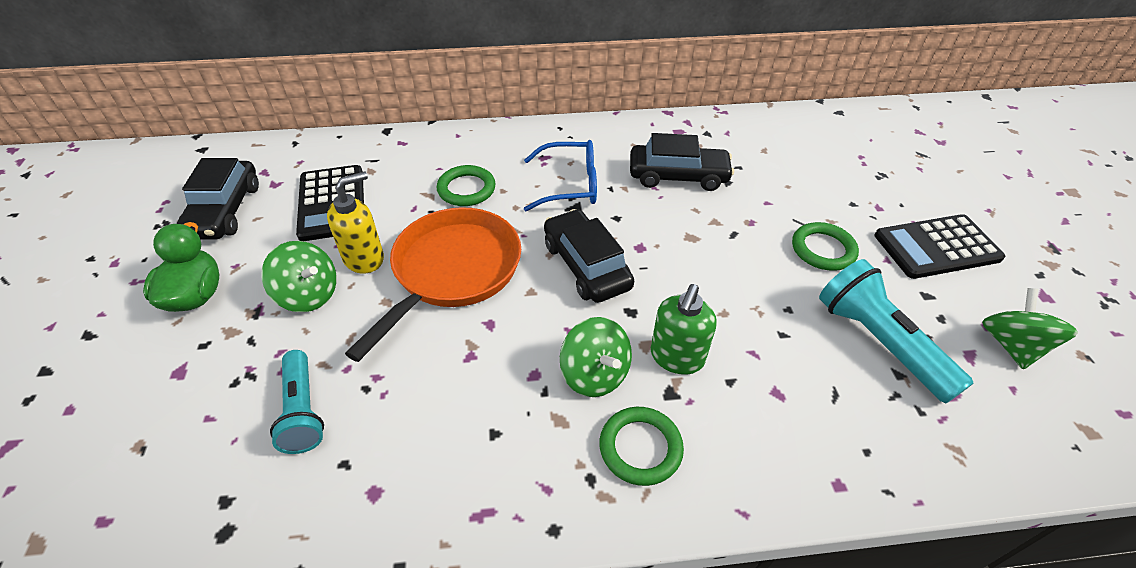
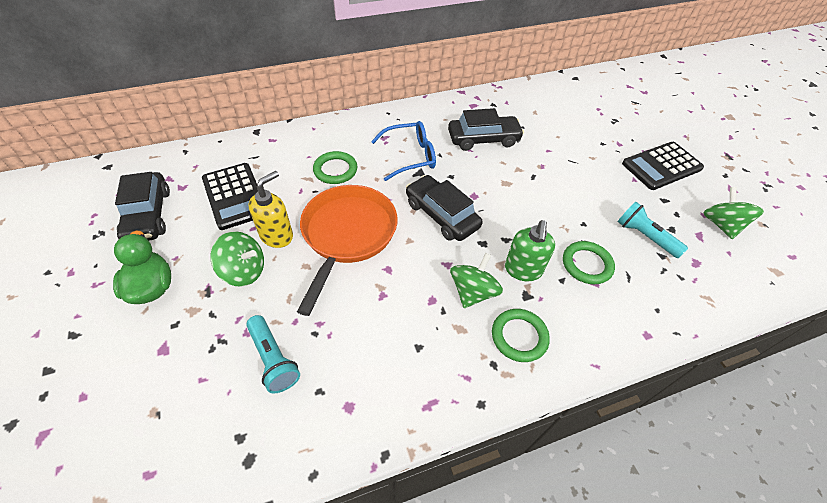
camera: 15 degrees left, 5 degrees up
green spinning top [560,317,632,397] -> green spinning top turned 105 degrees counterclockwise [450,253,503,308]
green ring [792,222,859,271] -> green ring moved to [563,241,615,284]
turquoise flashlight [819,259,973,403] -> turquoise flashlight [618,202,688,258], size x0.66

